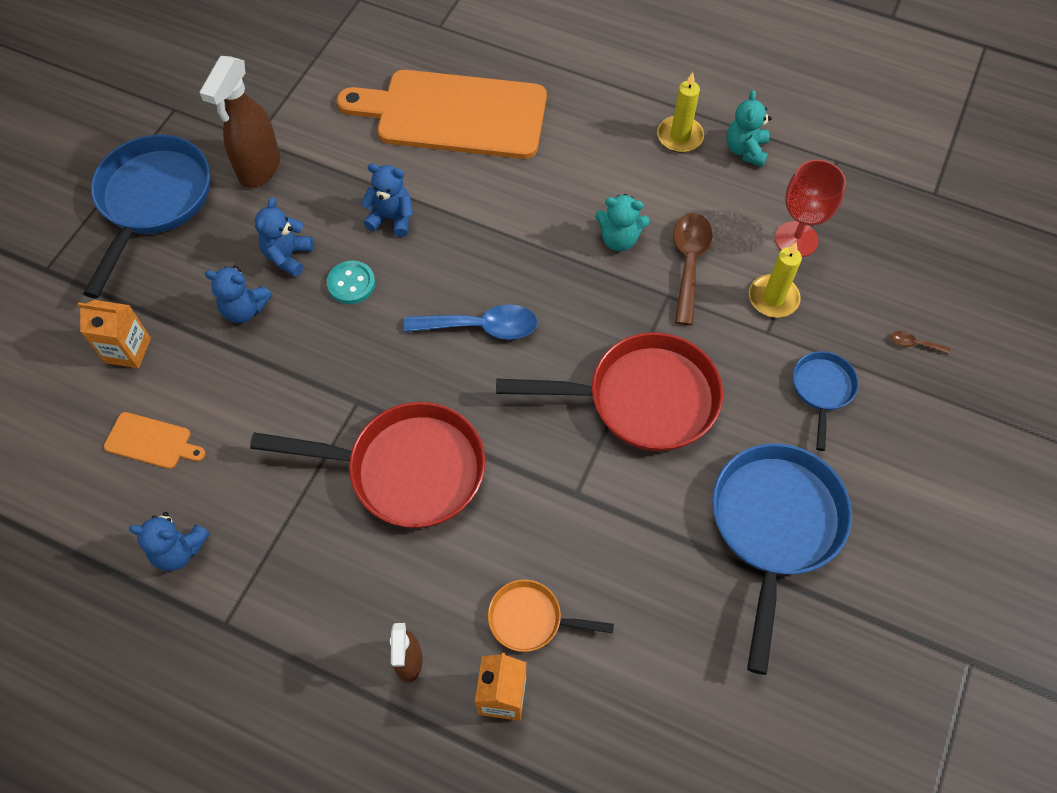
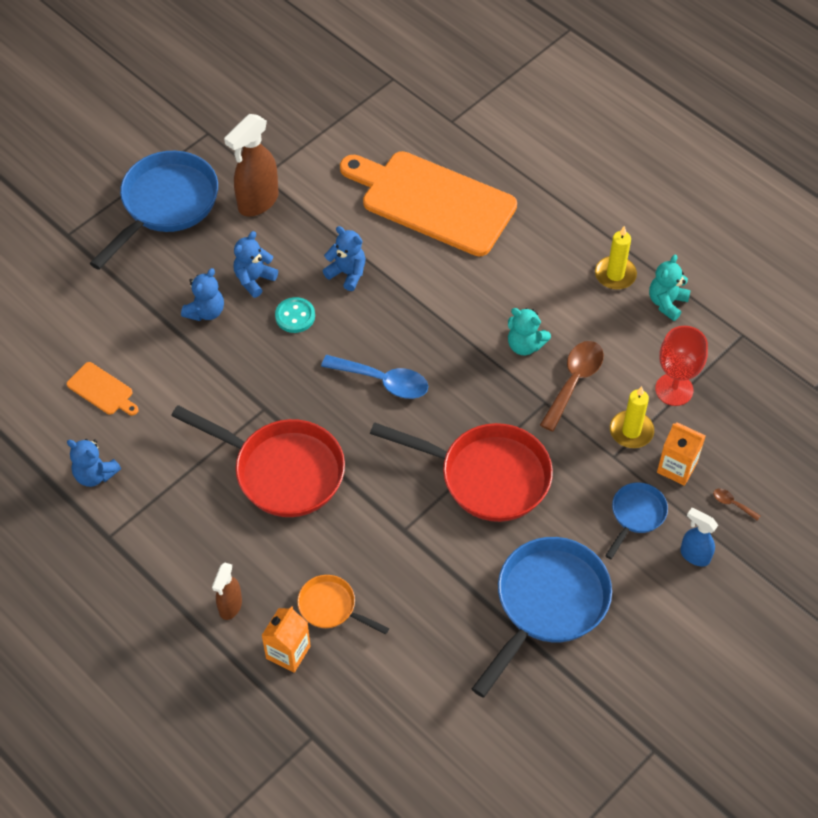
camera: 20 degrees right, 5 degrees down
orange carton [78,300,151,368] -> orange carton moved to [657,422,706,486]
blue teddy bear [205,265,272,323] -> blue teddy bear turned 90 degrees counterclockwise [181,268,224,321]
none -> blue spray bottle [680,508,718,566]

